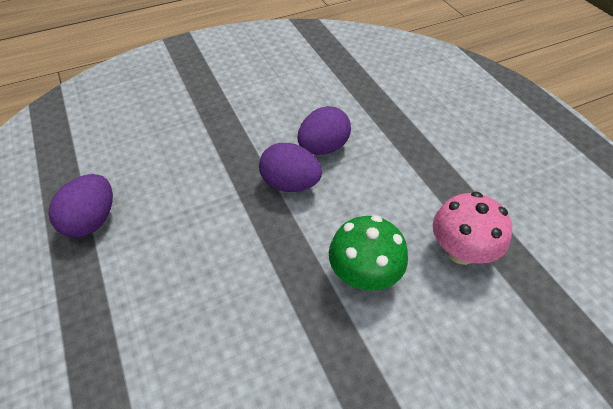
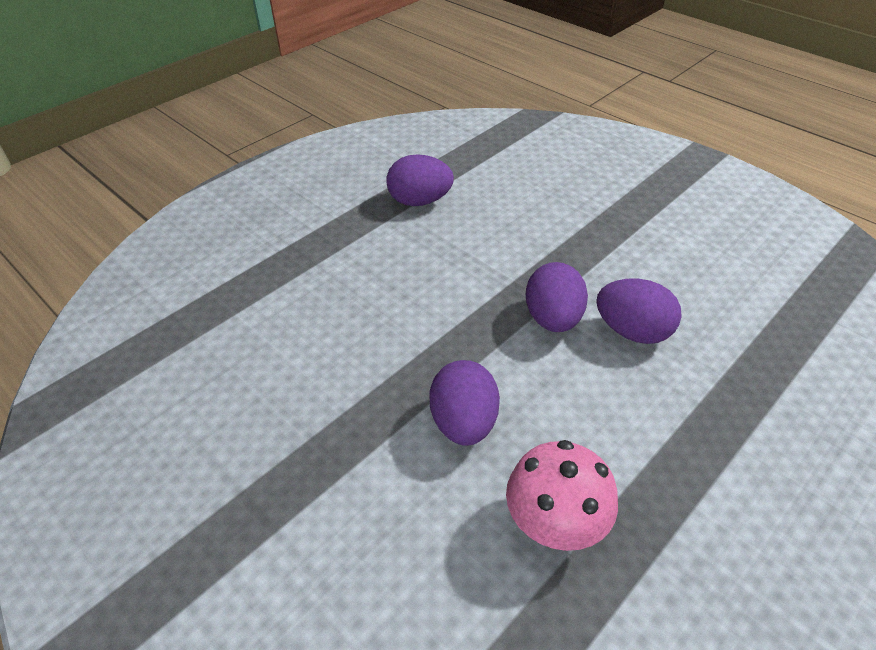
camera: 70 degrees right, 5 degrees down
green mushroom [329,215,408,291] -> purple egg [429,360,500,446]

